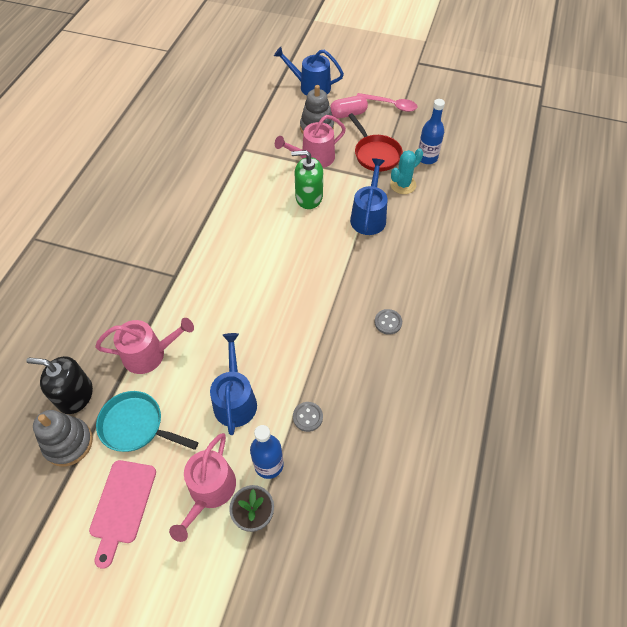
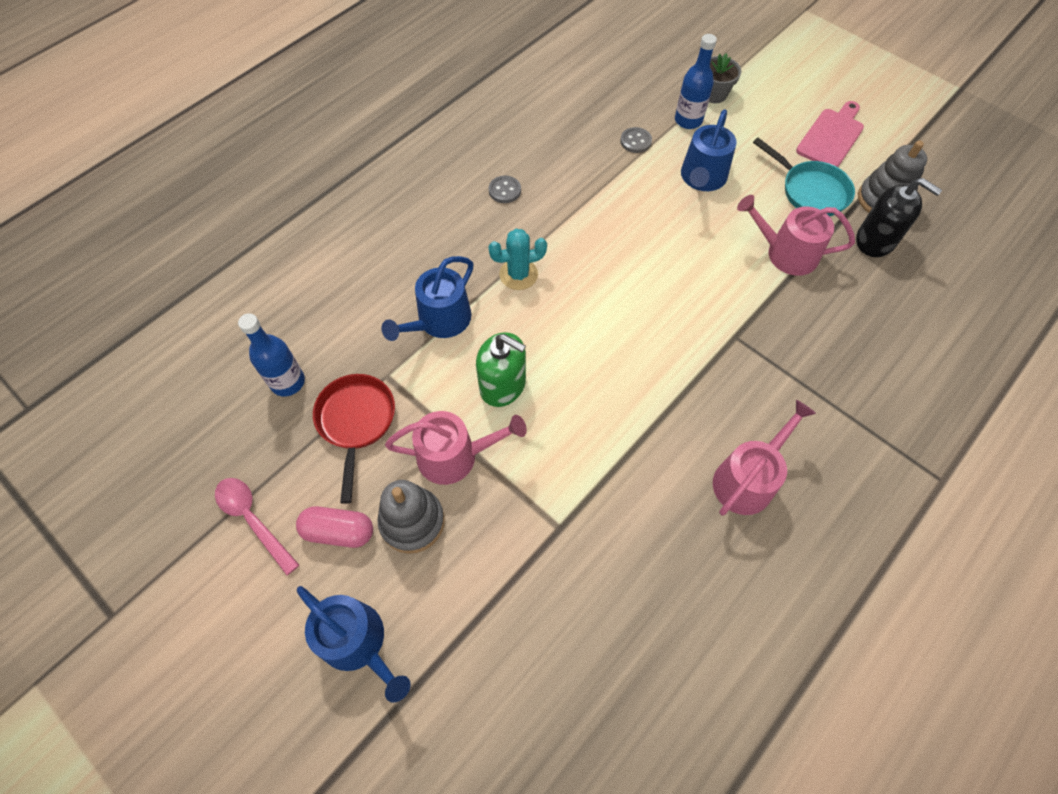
camera: 155 degrees left, 5 degrees up
pink watering can [169,433,236,542] -> pink watering can moved to [713,400,816,516]
turquoise cactus [390,148,423,194] -> turquoise cactus moved to [488,229,547,290]

